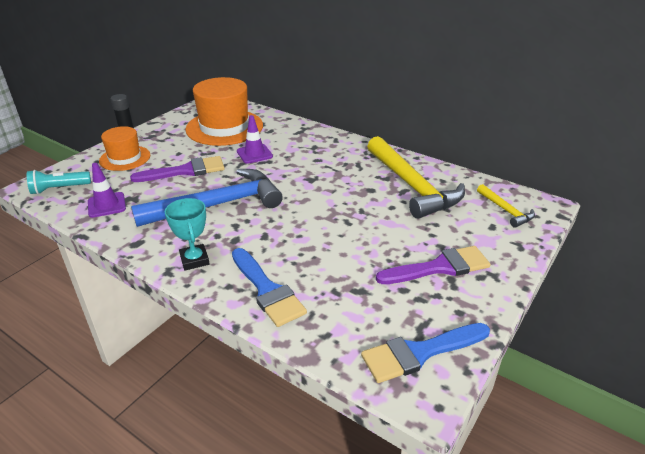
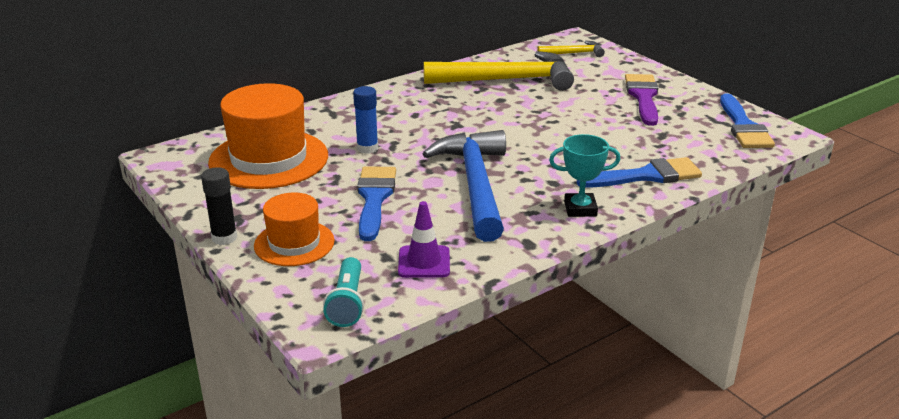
camera: 70 degrees left, 5 degrees down
purple brush [130,156,225,182] -> blue brush [357,166,396,241]
purple traffic cone [237,115,273,164] -> blue glue stick [353,86,378,154]

